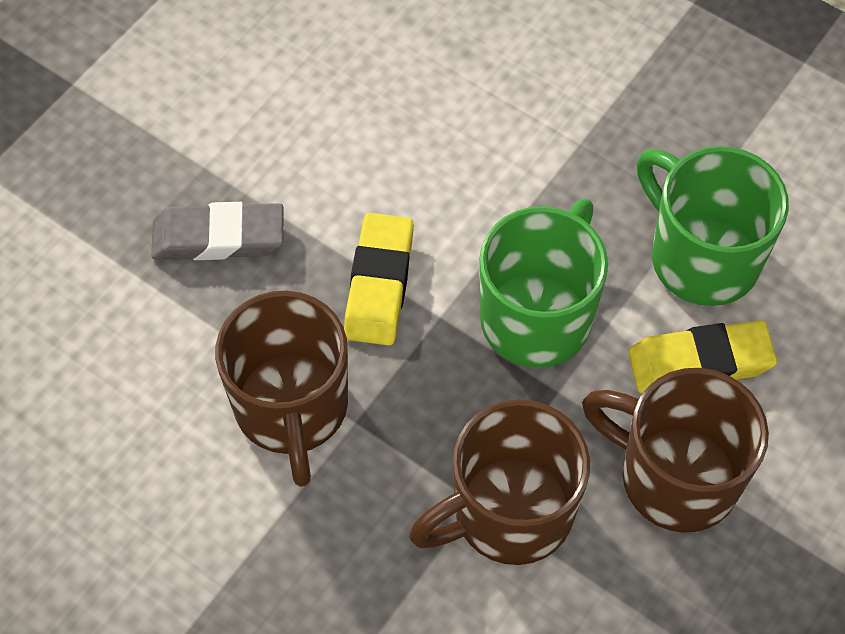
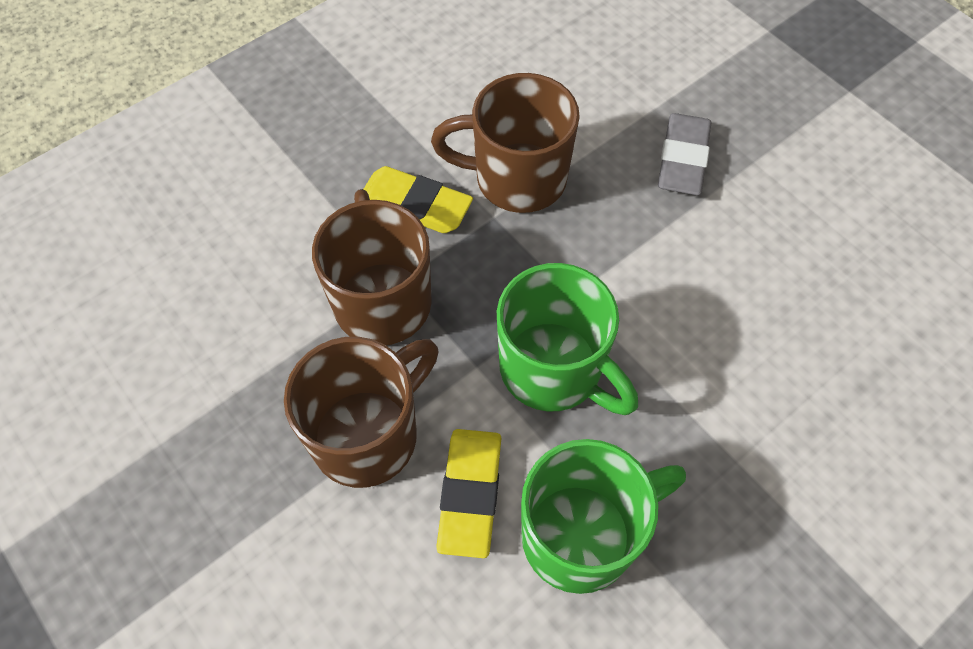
camera: 105 degrees right, 0 degrees up
yellow eraser [344,213,414,346] -> yellow eraser moved to [363,166,473,233]

